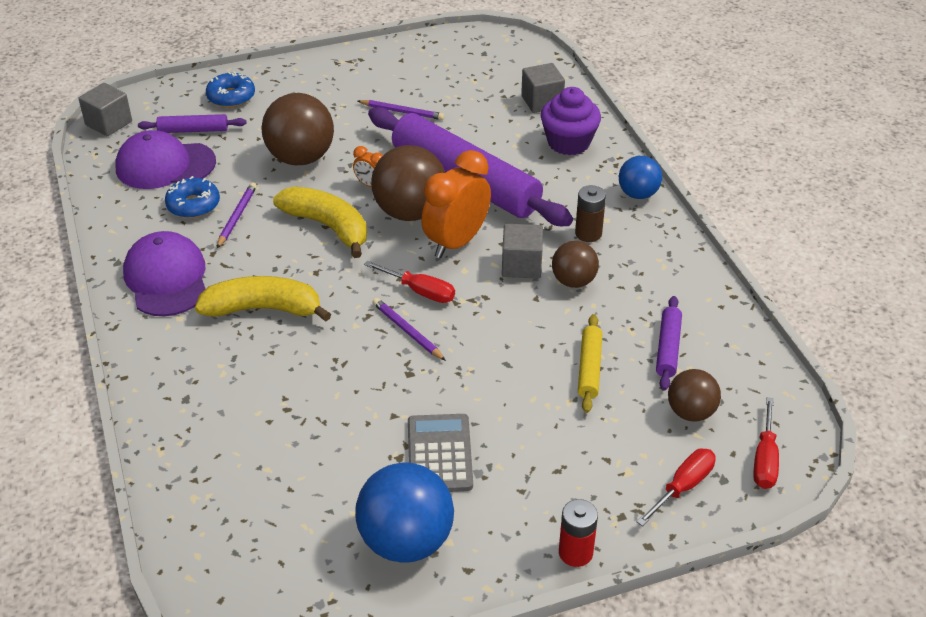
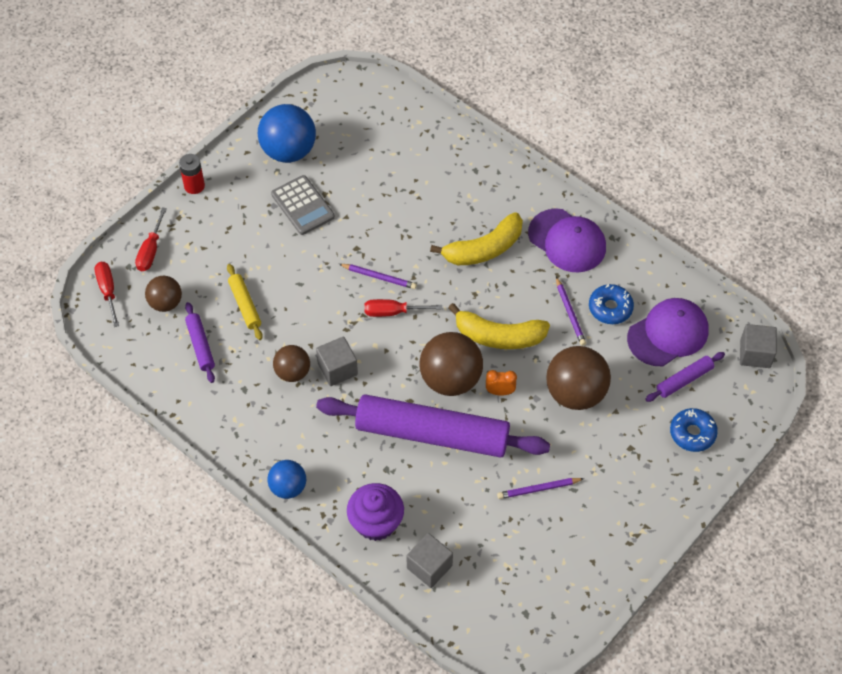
camera: 150 degrees right, 15 degrees up
orange clock [421,150,491,258] -> none
brown battery [575,185,606,242] -> none

